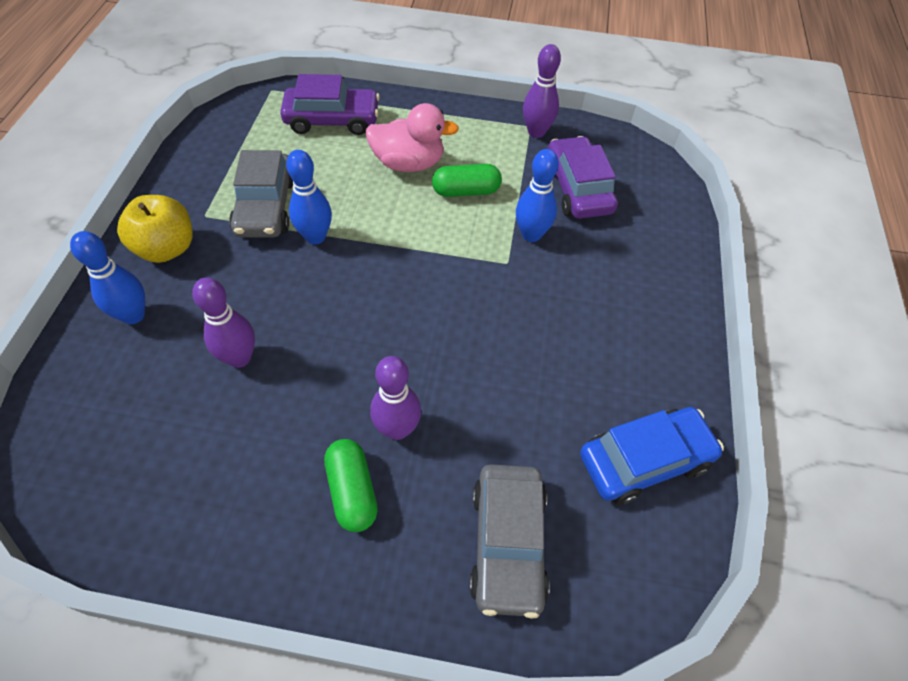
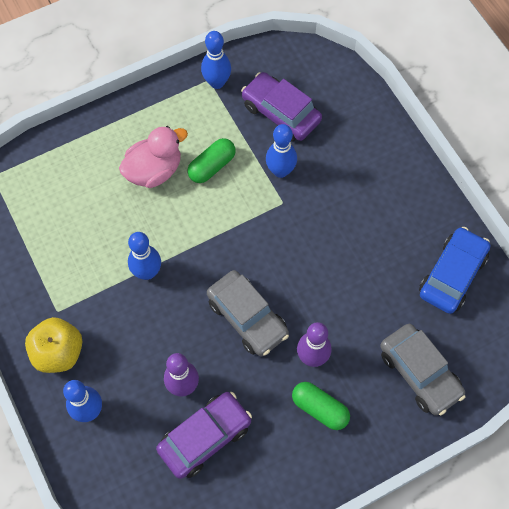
camera: 35 degrees left, 10 degrees up
grey car [229,150,293,238] -> grey car moved to [207,270,289,356]
purple car [280,74,380,135] -> purple car moved to [156,392,252,479]
purple bowling pin [523,44,561,138] -> blue bowling pin [201,31,231,89]

